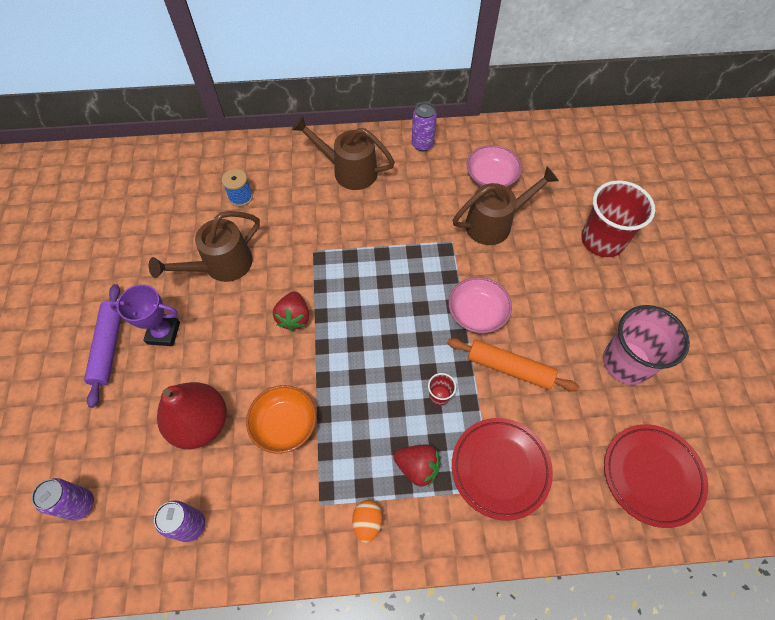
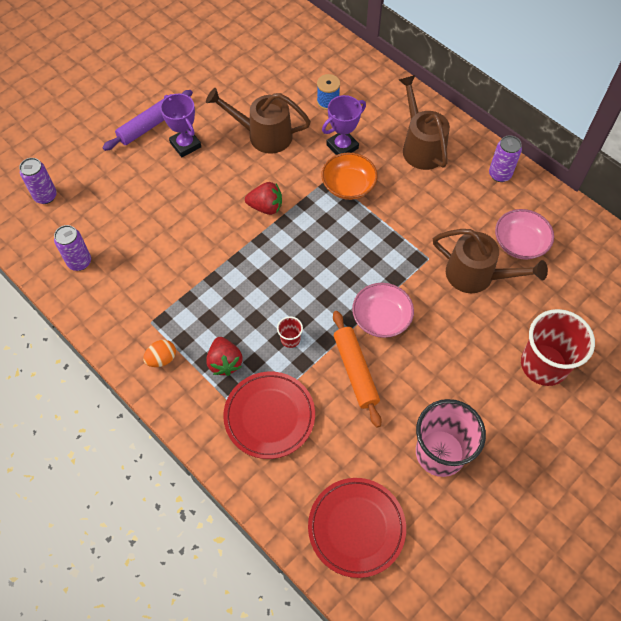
camera: 50 degrees right, 0 degrees up
red pear [157,382,227,449] -> none
orange bowl [246,385,316,454] -> orange bowl moved to [321,153,377,200]
red strawberry [273,291,309,331] -> red strawberry turned 135 degrees counterclockwise [245,182,282,215]
none -> purple trophy [322,95,366,155]

